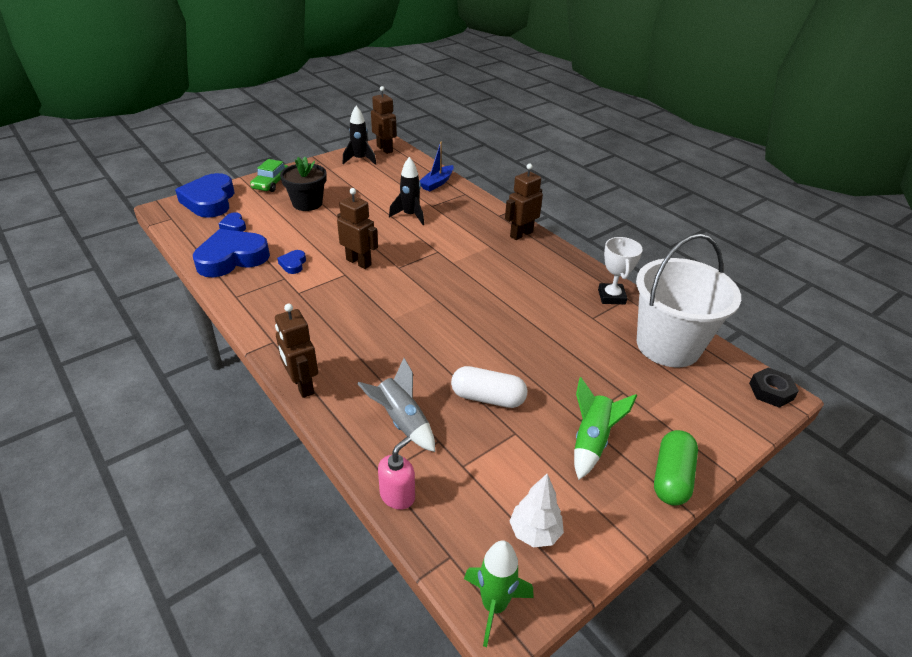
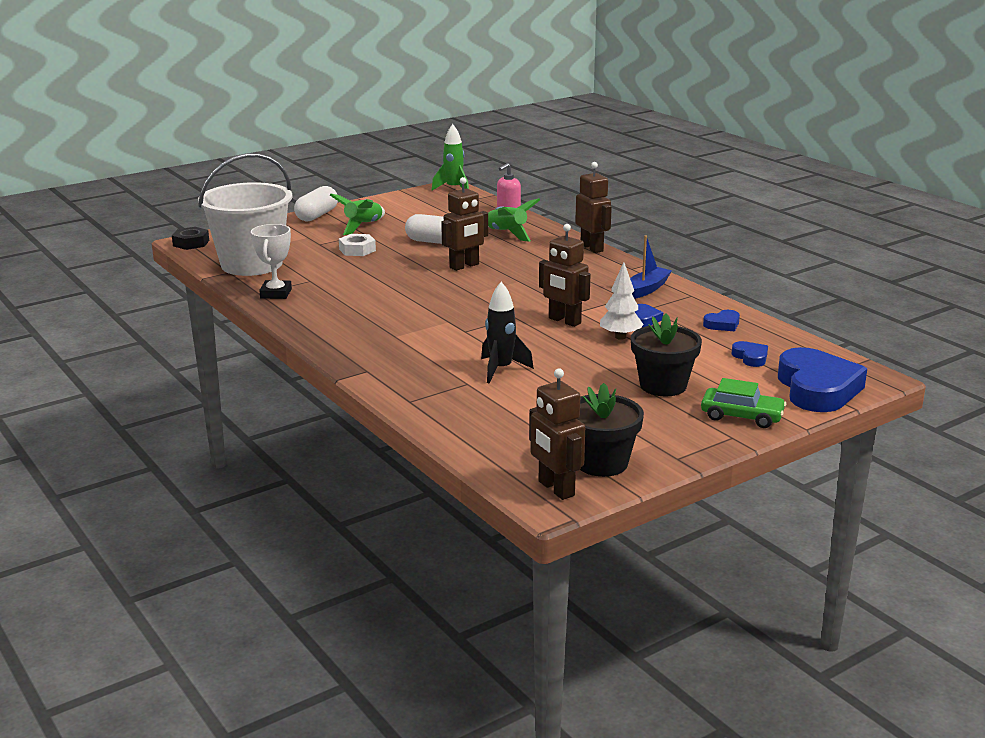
camera: 175 degrees left, 15 degrees down
blue heart [193,229,270,277] -> blue heart [703,310,740,331], size x0.44
green car [250,159,288,192] -> green car turned 90 degrees clockwise [701,378,787,428]
black rocket [343,106,376,165] -> black flower pot [578,383,644,477]
grey rocket [357,358,435,452] -> green rocket [488,198,540,242]
blue boat [420,142,454,191] -> blue boat moved to [630,235,672,299]
brown robot [505,164,543,240] -> brown robot moved to [441,177,488,271]
white tree [509,474,564,547] -> white tree moved to [600,262,644,340]
green capsule [654,430,698,506] -> white capsule [294,186,338,221]
none -> white nut [339,234,376,256]

